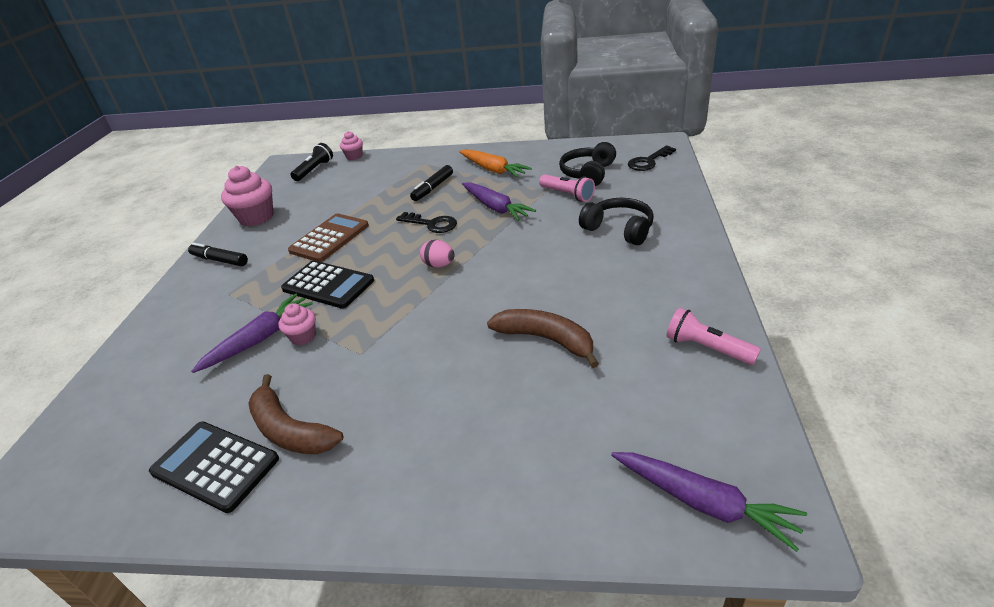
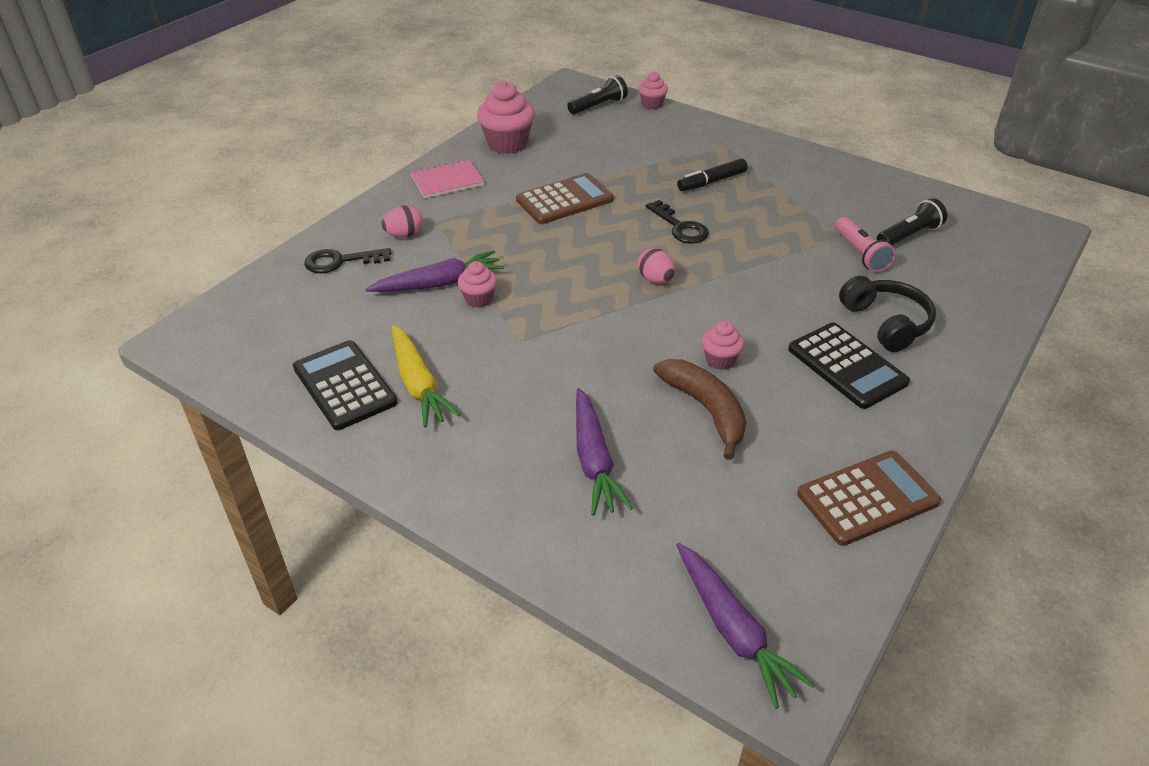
camera: 25 degrees right, 5 degrees up
black marker [188,243,248,266] -> pink notebook [410,159,485,198]
brown banana [248,374,343,455] -> yellow carrot [392,325,460,428]
black calculator [281,260,374,309] -> black calculator moved to [788,323,910,409]
orange carrot [459,149,532,178] -> none
purple carrot [462,182,536,221] -> purple carrot moved to [576,388,633,516]
black headphones [559,142,616,186] -> black flashlight [877,198,947,245]
black key [628,145,676,171] -> black key moved to [304,248,391,273]
pink flashlight [667,308,761,365] -> brown calculator [797,450,941,546]
none -> pink egg [381,205,423,237]
none -> pink cupcake [702,321,744,370]

